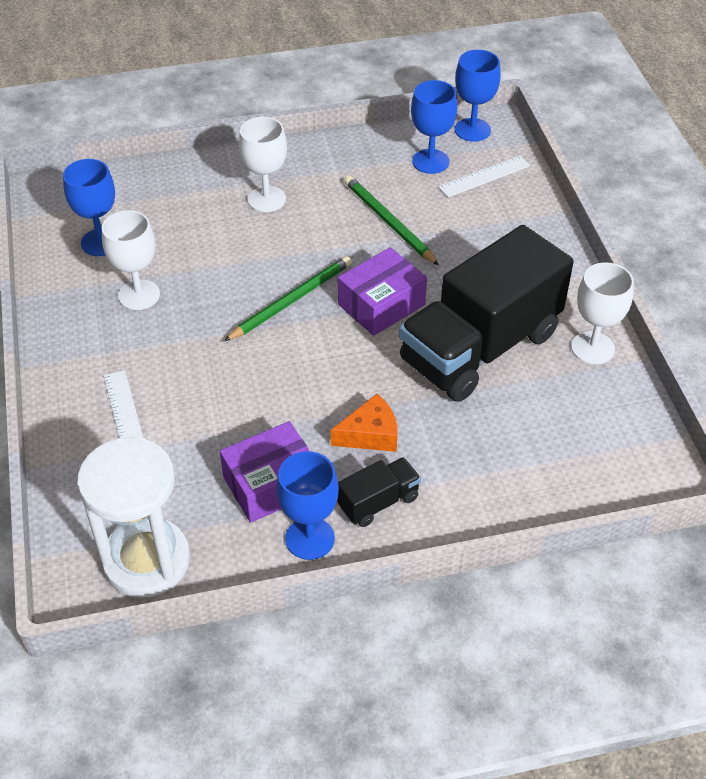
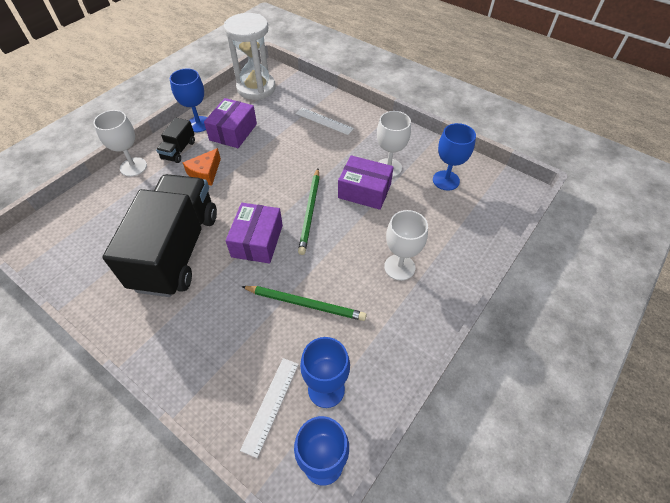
camera: 140 degrees right, 5 degrees up
white goblet [571,262,634,365] -> white goblet moved to [93,110,147,177]
none -> purple box [338,155,394,210]

